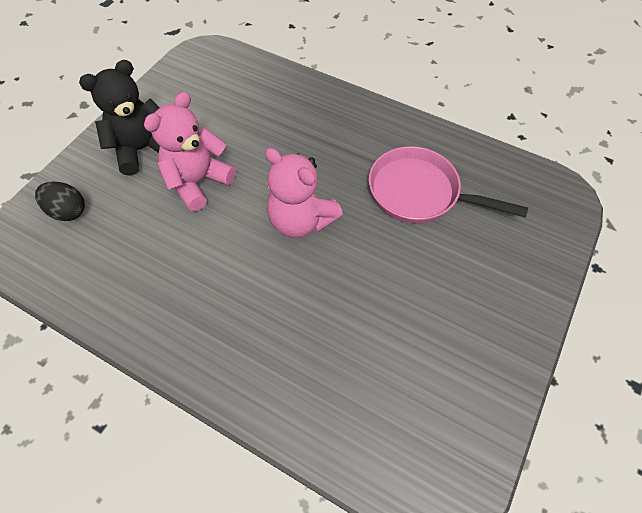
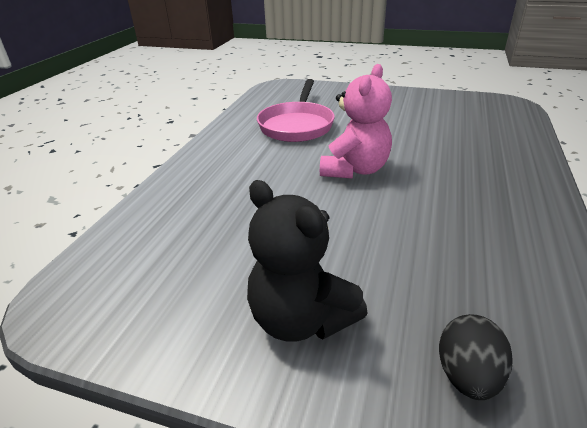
camera: 100 degrees left, 25 degrees down
pink teddy bear [144,92,236,211] -> none

